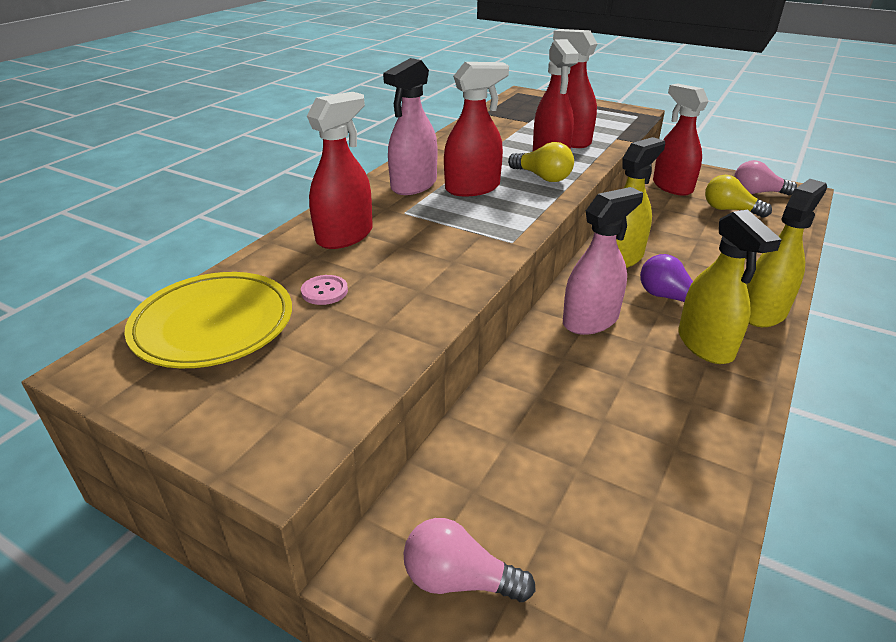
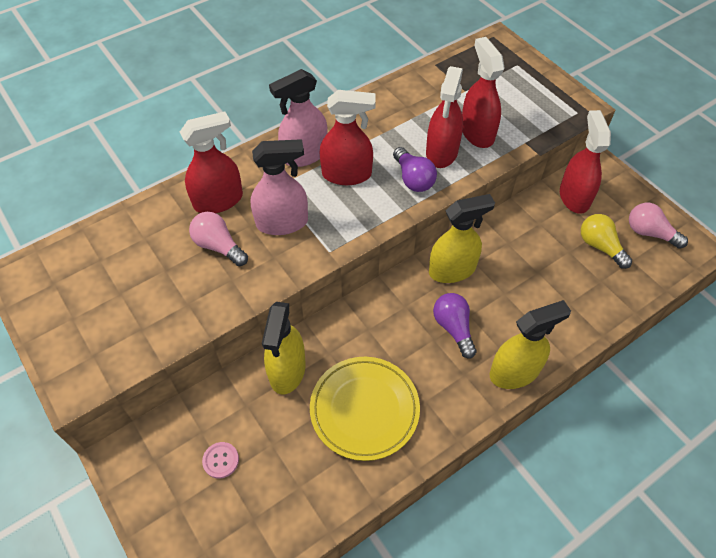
camera: 25 degrees right, 20 degrees up
yellow plate [124,272,292,368] -> yellow plate moved to [310,357,420,461]
pink button [301,275,348,305] -> pink button moved to [202,442,239,479]
pink light bulb [404,518,536,602] -> pink light bulb moved to [189,212,248,266]
yellow light bulb [508,142,574,182] -> purple light bulb [393,147,437,192]
pink spray bottle [563,187,643,335] -> pink spray bottle moved to [251,139,308,235]
yellow spray bottle [679,210,782,364] -> yellow spray bottle moved to [262,302,306,394]

